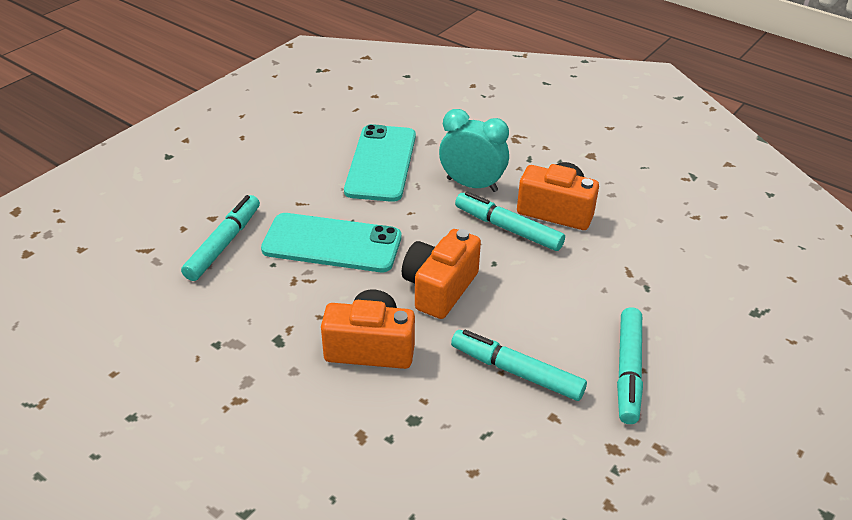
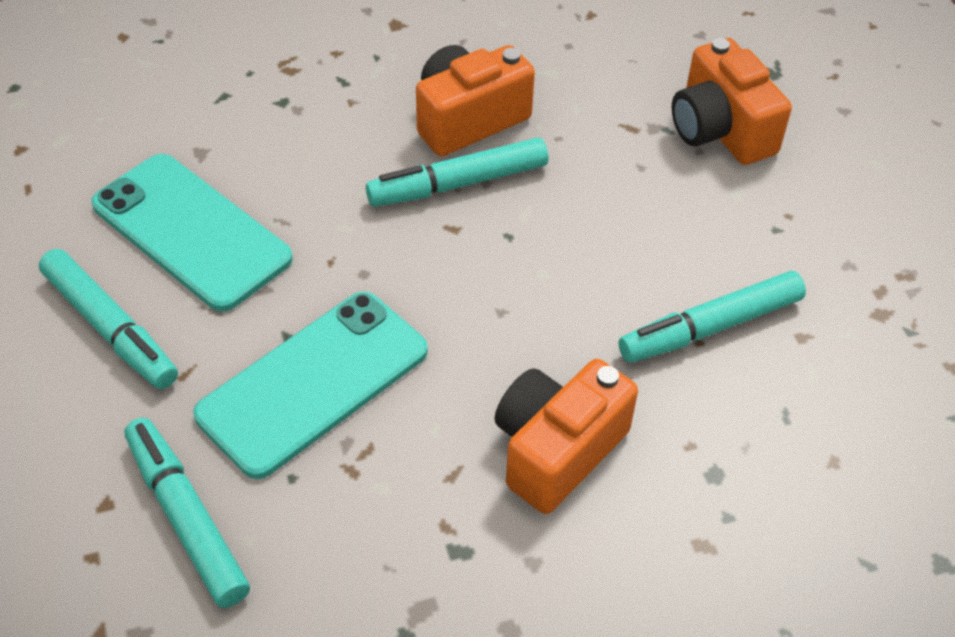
camera: 55 degrees left, 10 degrees up
orange camera [402,229,481,319] -> orange camera moved to [672,38,792,165]
turquoise clock [439,109,509,192] -> none
turquoise marker [617,307,643,424] -> turquoise marker moved to [39,249,178,389]

